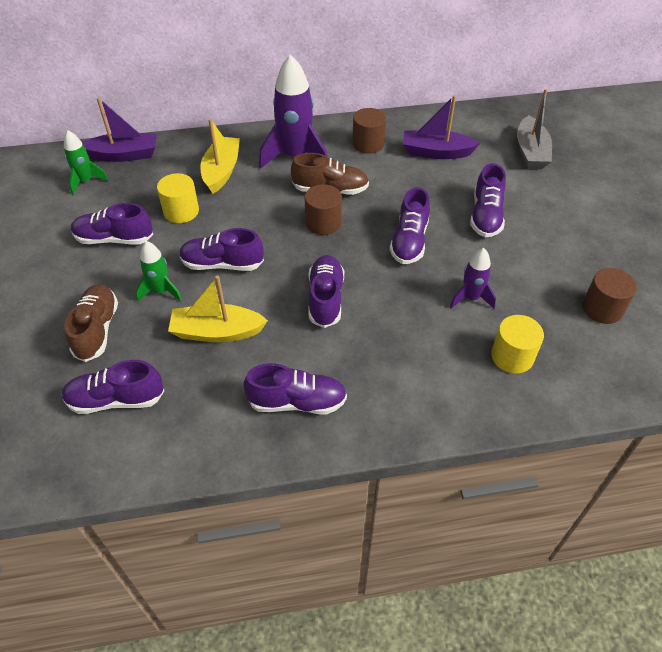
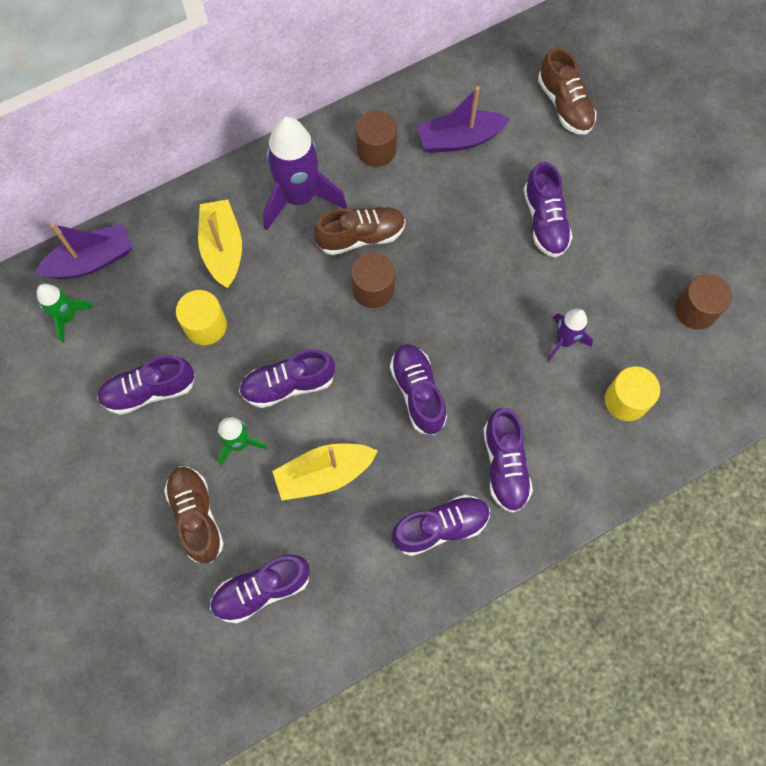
camera: 20 degrees left, 20 degrees up
purple shoe [390,187,430,264] -> purple shoe moved to [483,408,533,513]
grey boat [517,89,552,169] -> brown shoe [538,47,597,135]

